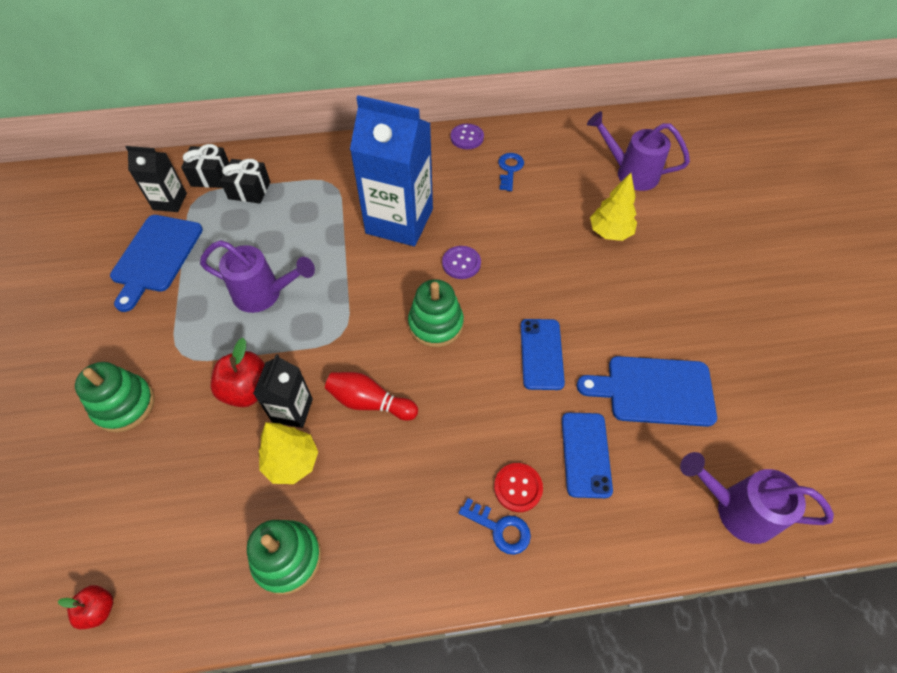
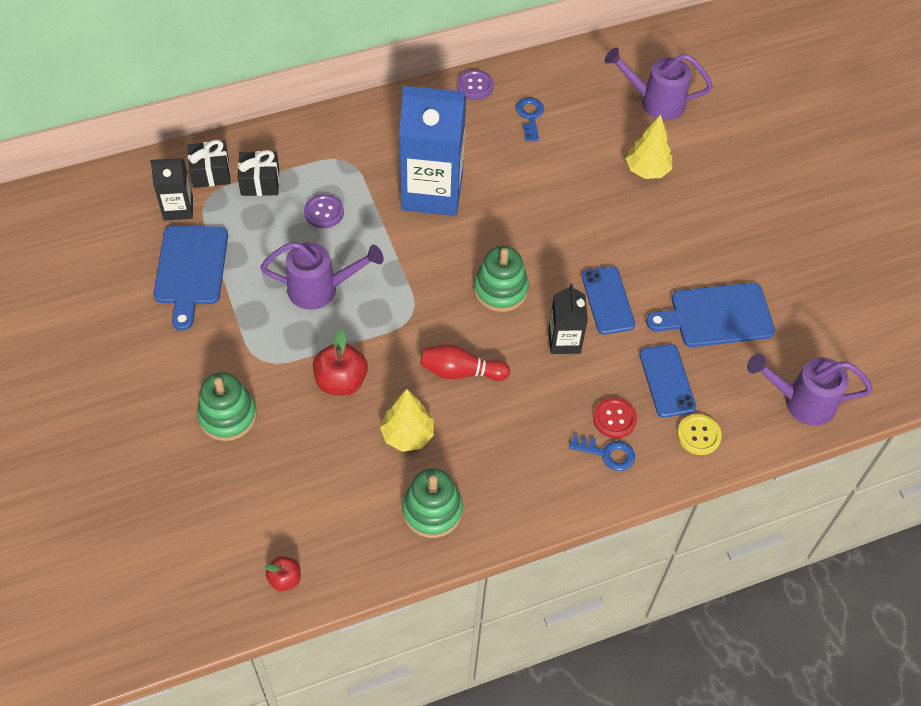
camera: 15 degrees left, 0 degrees up
black carton [253,354,313,428] -> black carton moved to [549,284,588,354]
purple button [442,246,481,279] -> purple button moved to [304,194,344,228]
none -> yellow button [677,414,722,455]

